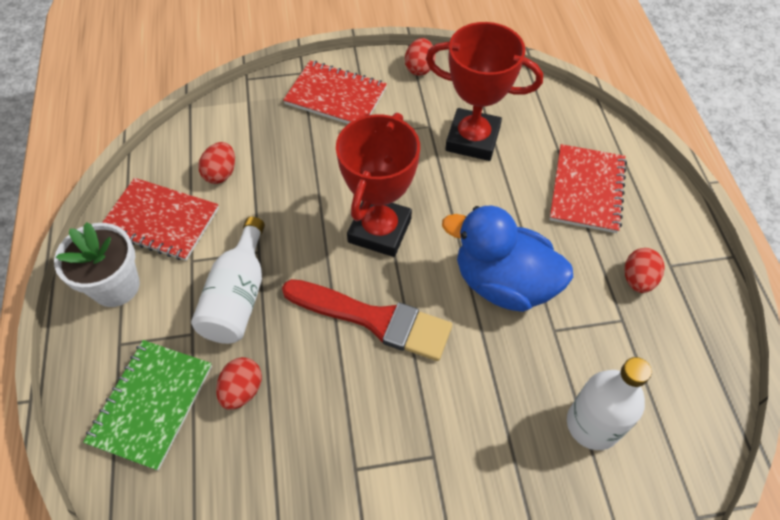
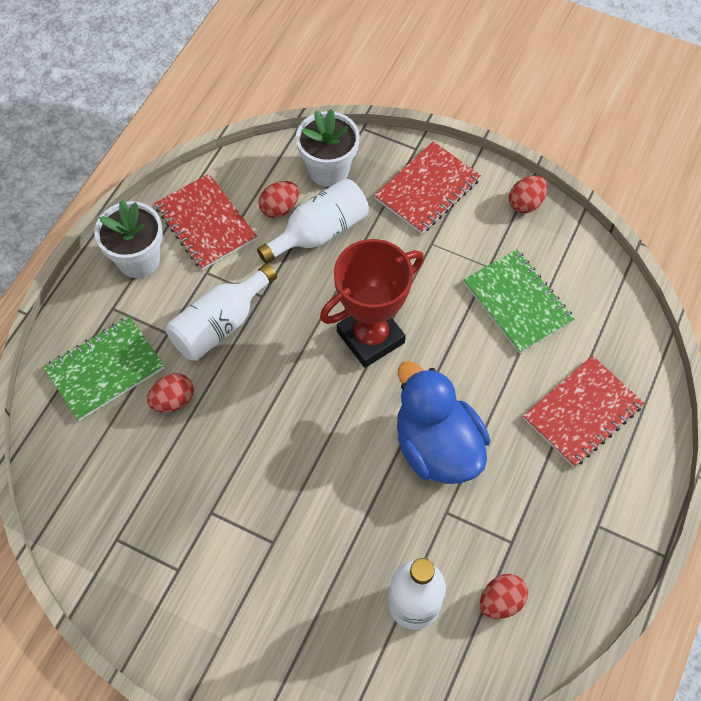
camera: 35 degrees right, 5 degrees up
red brush [282,279,452,361] -> none
red notebook [283,61,387,124] -> red notebook turned 75 degrees clockwise [374,141,481,234]
red trophy [426,22,543,161] -> green notebook [463,249,574,353]
red egg [625,248,665,293] -> red egg moved to [480,574,528,619]
none -> white bottle [257,178,369,264]
none -> white flower pot [296,109,360,187]

